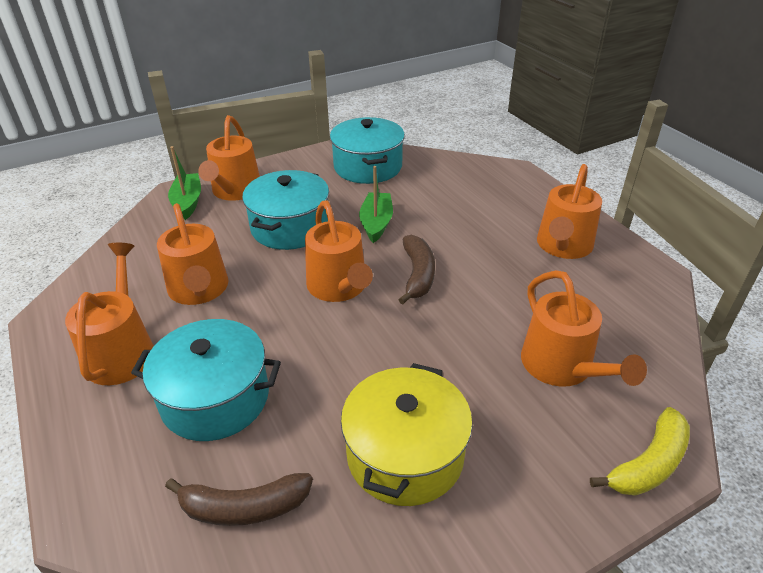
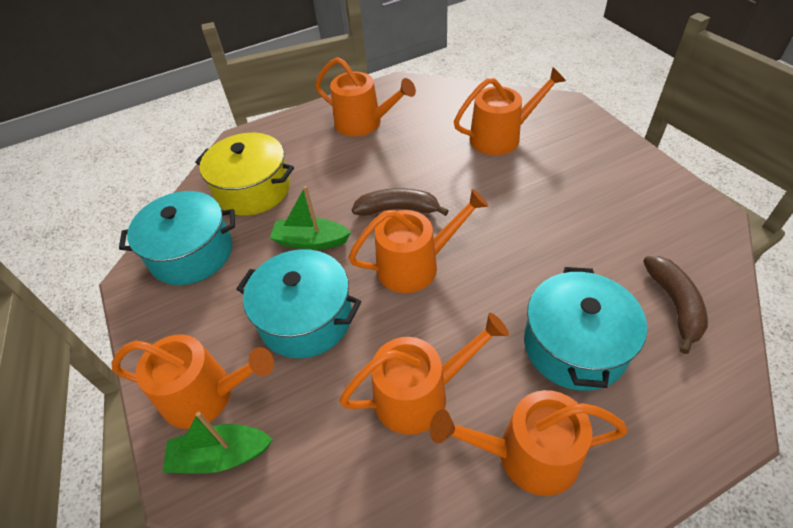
camera: 85 degrees left, 10 degrees up
yellow pot [341,363,473,506] -> yellow pot moved to [195,133,294,216]
yellow banana [590,407,690,496] -> none

